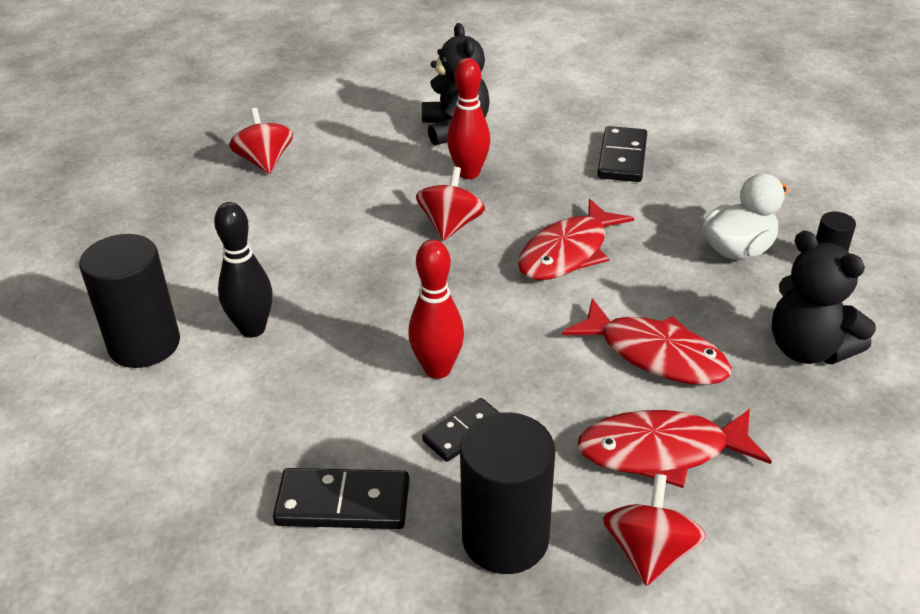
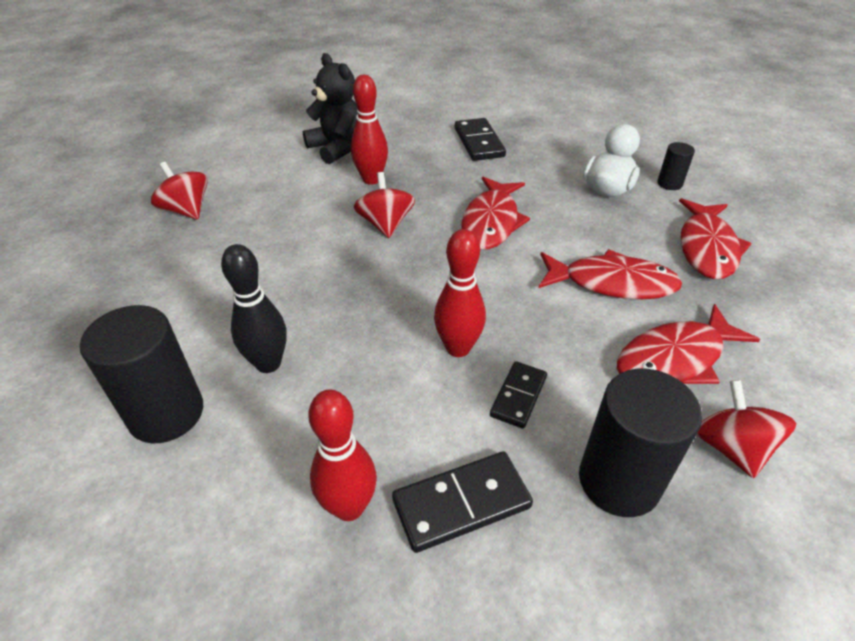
camera: 25 degrees left, 5 degrees up
black teddy bear [772,230,876,364] -> red fish [679,198,752,279]
none -> red bowling pin [308,390,377,521]

